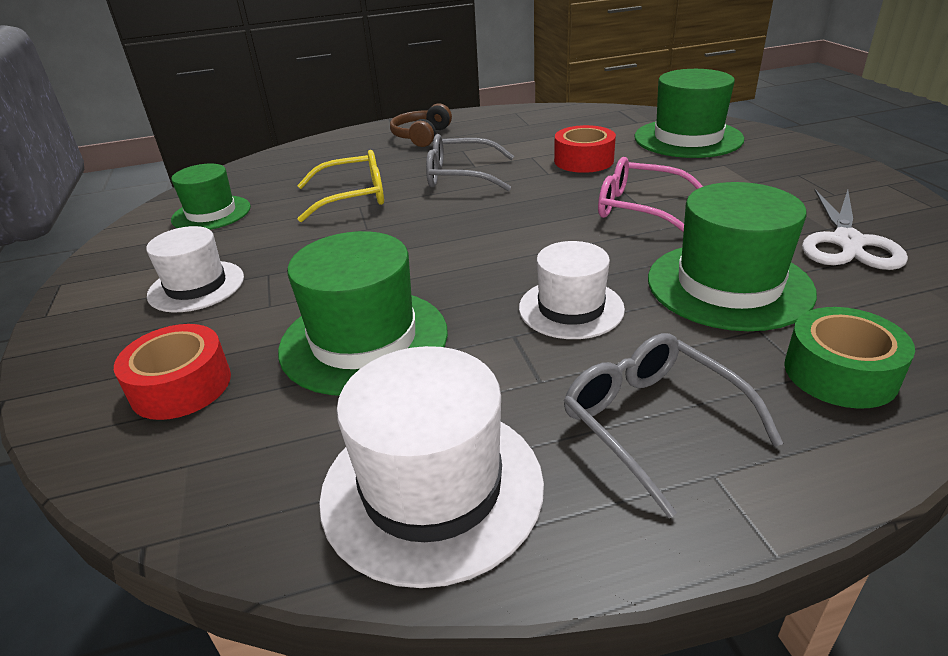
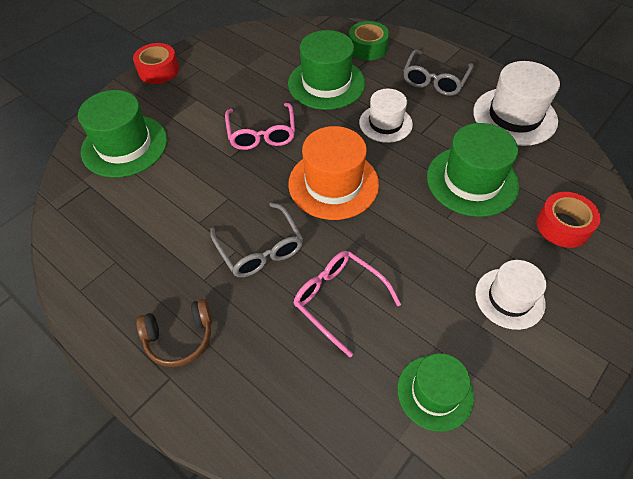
camera: 125 degrees left, 20 degrees up
yellow glasses [297,150,384,222] -> pink glasses [293,251,401,357]
red tape [554,125,616,173] -> red tape moved to [133,43,179,84]
white scissors [802,189,908,270] -> none
none -> orange hat [288,126,379,220]

